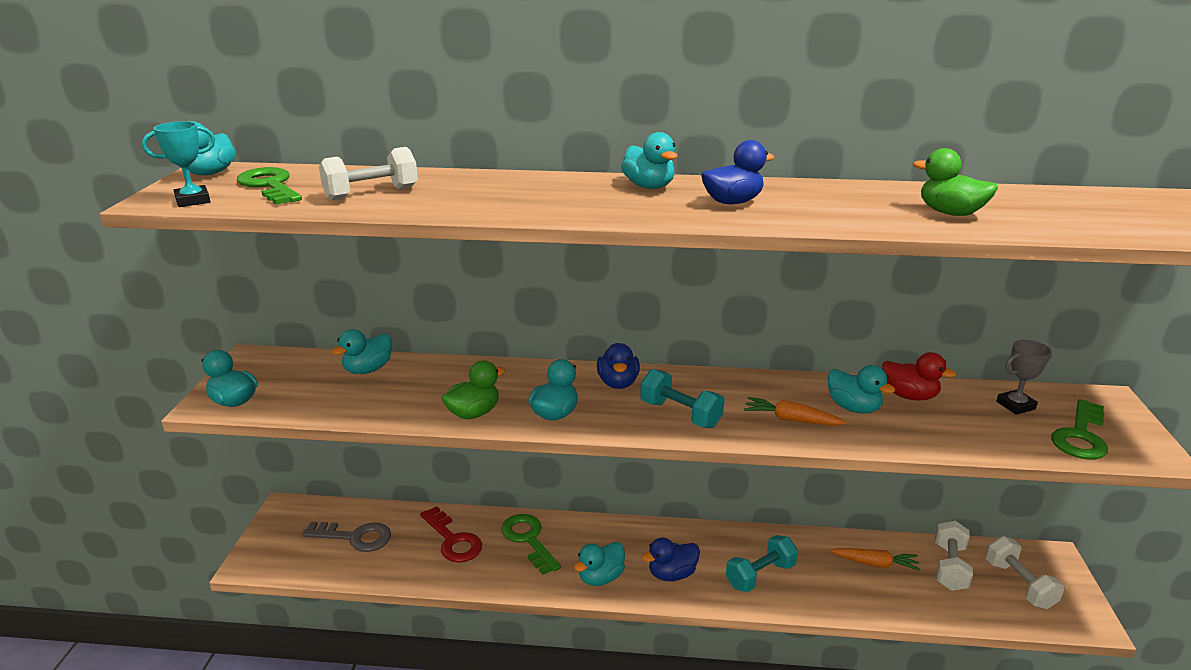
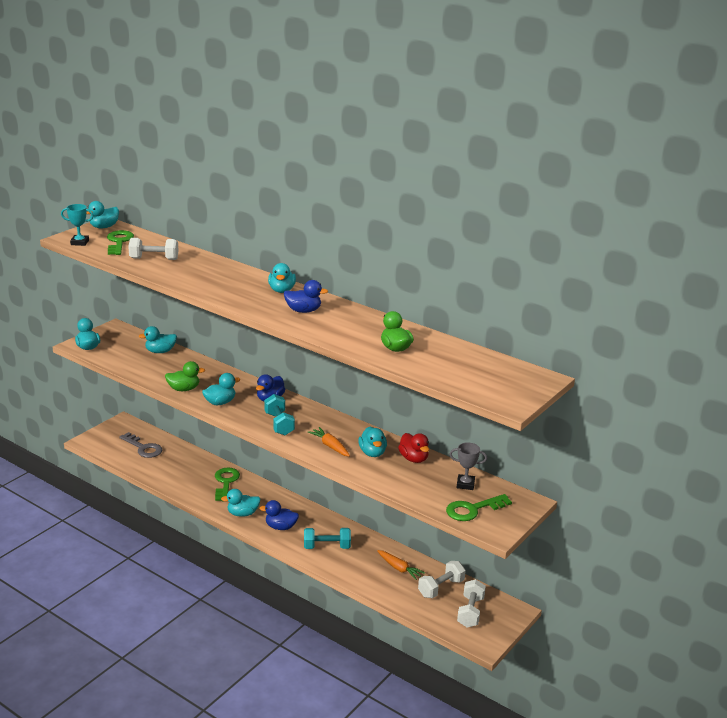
camera: 30 degrees right, 0 degrees up
red key [420,506,482,563] -> none

